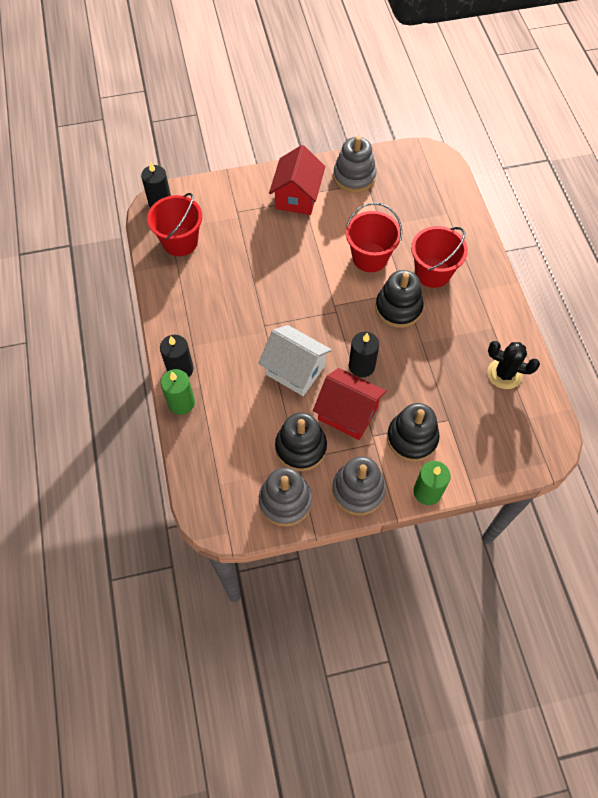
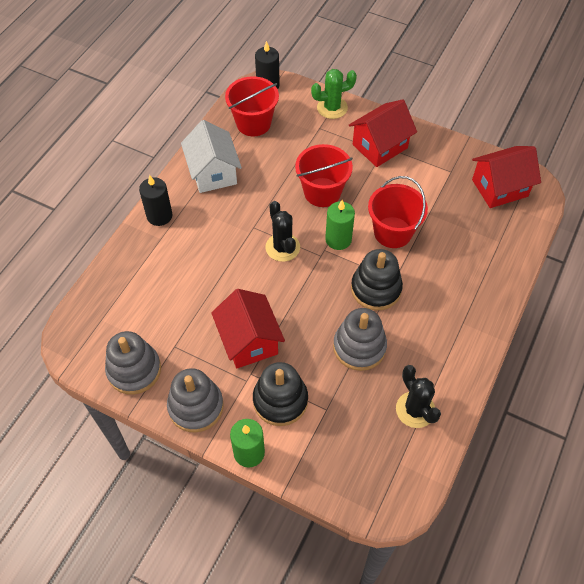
camera: 40 degrees right, 5 degrees down
green candle [161,369,195,415] -> green candle moved to [325,200,355,250]
white house [258,325,332,396] -> white house moved to [181,120,242,193]
black stacking toy [275,412,327,471] -> none
grey stacking toy [333,136,377,193] -> grey stacking toy moved to [333,308,387,371]
black candle [349,332,379,377] -> none
red bucket [411,226,468,288] -> red bucket moved to [295,144,353,207]
none -> black cactus [265,201,300,262]
none -> green cactus [311,69,357,119]
none -> red house [472,146,541,208]

